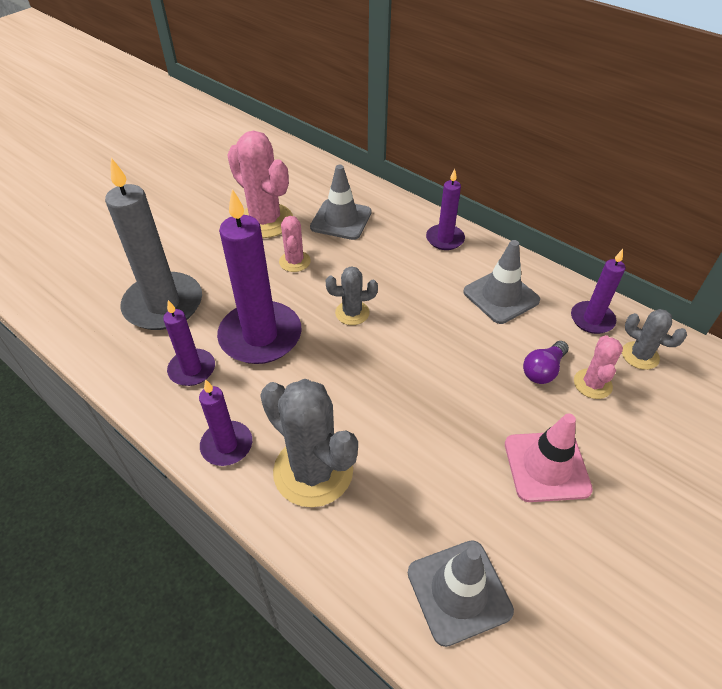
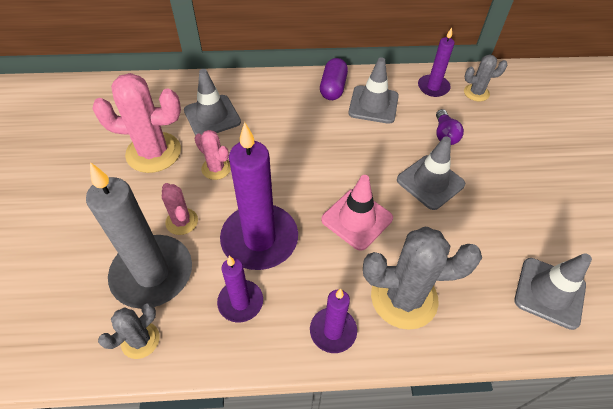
camera: 45 degrees left, 5 degrees up
grey cactus [326,266,378,325] -> grey cactus moved to [98,303,160,359]
purple candle [426,169,465,250] -> none
pink traffic cone [505,413,593,502] -> pink traffic cone moved to [321,175,393,251]
pink cactus [574,335,623,399] -> pink cactus moved to [162,183,198,235]
none -> purple capsule [320,58,348,100]
none -> grey traffic cone [397,136,465,210]

